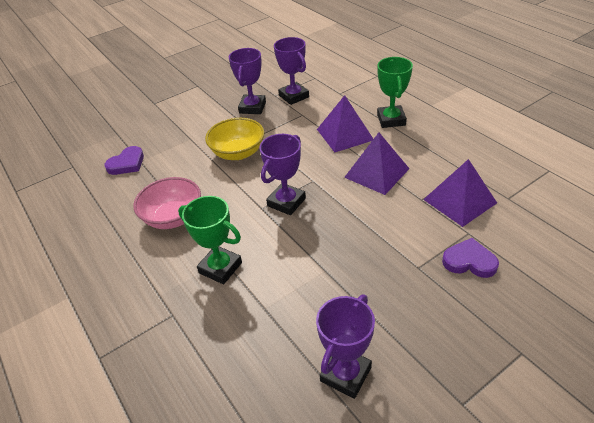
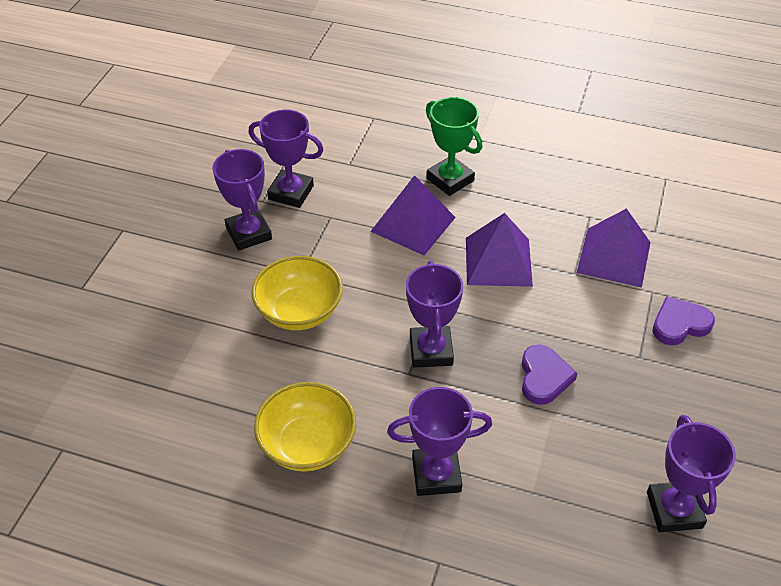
camera: 40 degrees left, 5 degrees up
purple heart [105,146,144,175] -> purple heart moved to [522,345,577,405]
pink bowl [133,177,201,229] -> yellow bowl [254,382,356,472]
green trophy [178,196,242,284] -> purple trophy [387,387,492,496]

